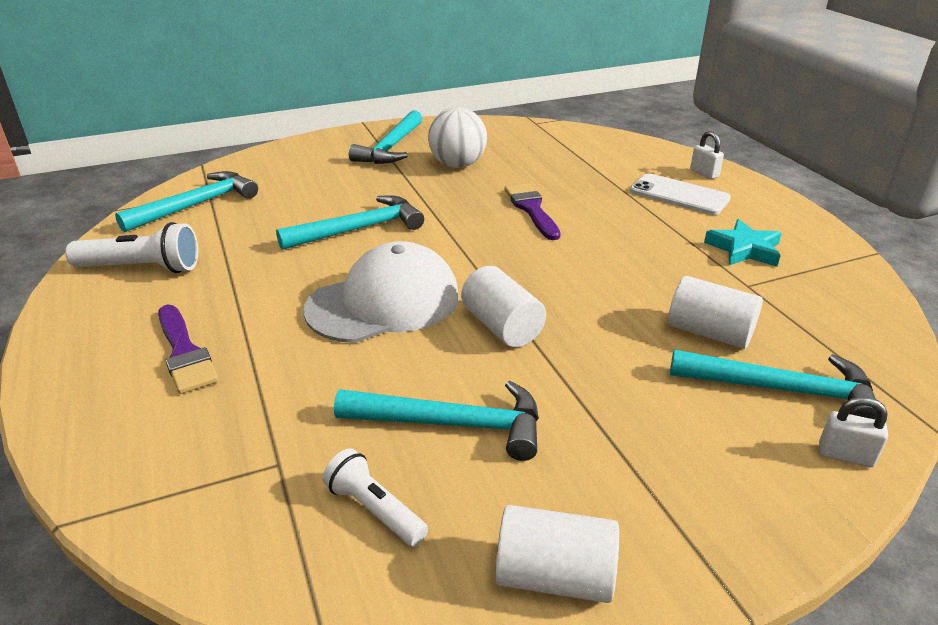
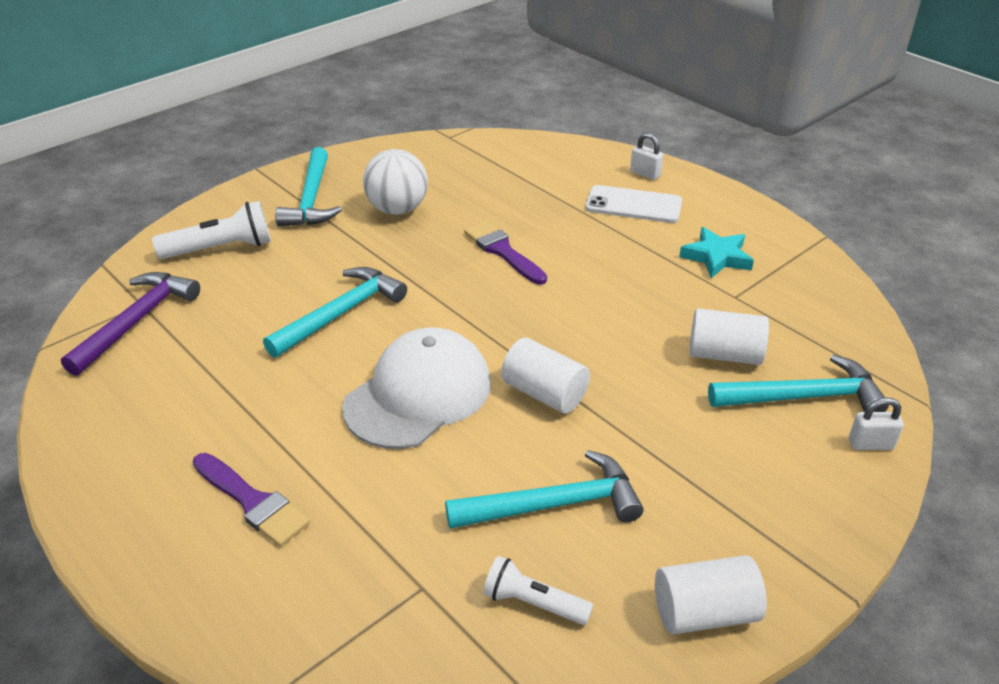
camera: 20 degrees left, 5 degrees up
white flashlight [65,222,198,273] -> white flashlight moved to [152,201,271,259]
turquoise hammer [115,171,258,232] -> purple hammer [61,272,200,376]

